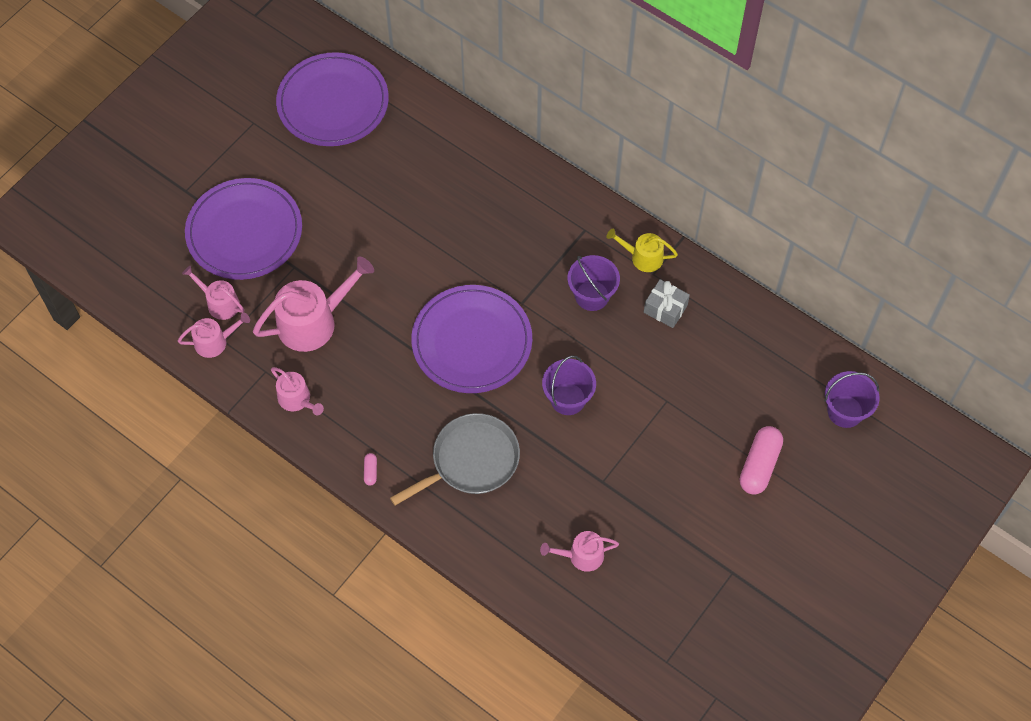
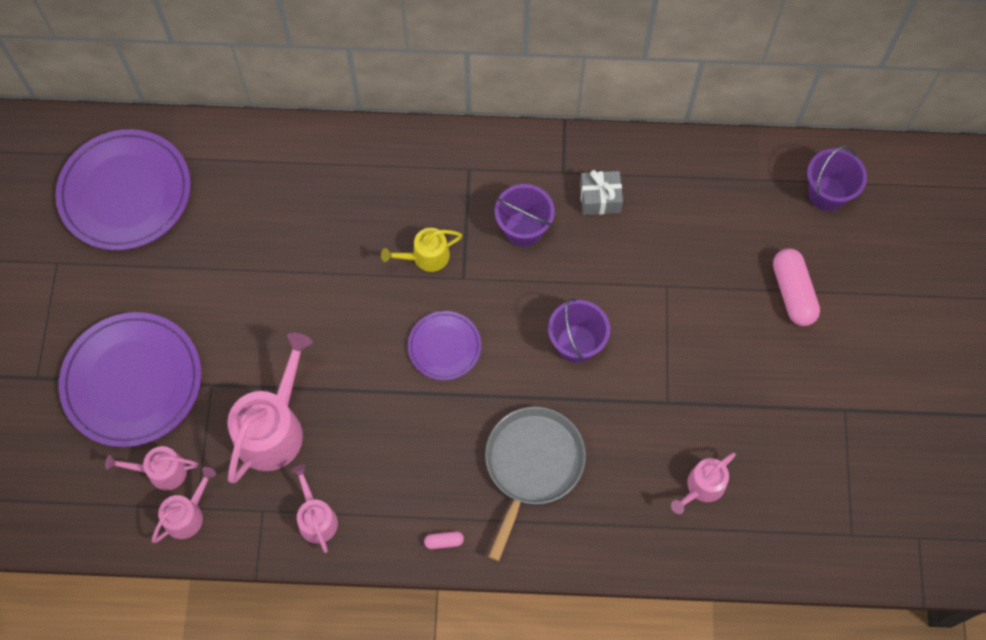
camera: 35 degrees left, 5 degrees up
pink watering can [271,367,324,415] -> pink watering can turned 120 degrees counterclockwise [291,465,338,553]
pink capsule [364,453,377,486] -> pink capsule turned 60 degrees counterclockwise [424,531,464,549]
purple plate [411,285,532,393] -> purple plate [408,311,481,380], size x0.53
yellow watering can [606,229,678,272] -> yellow watering can moved to [381,228,462,272]

